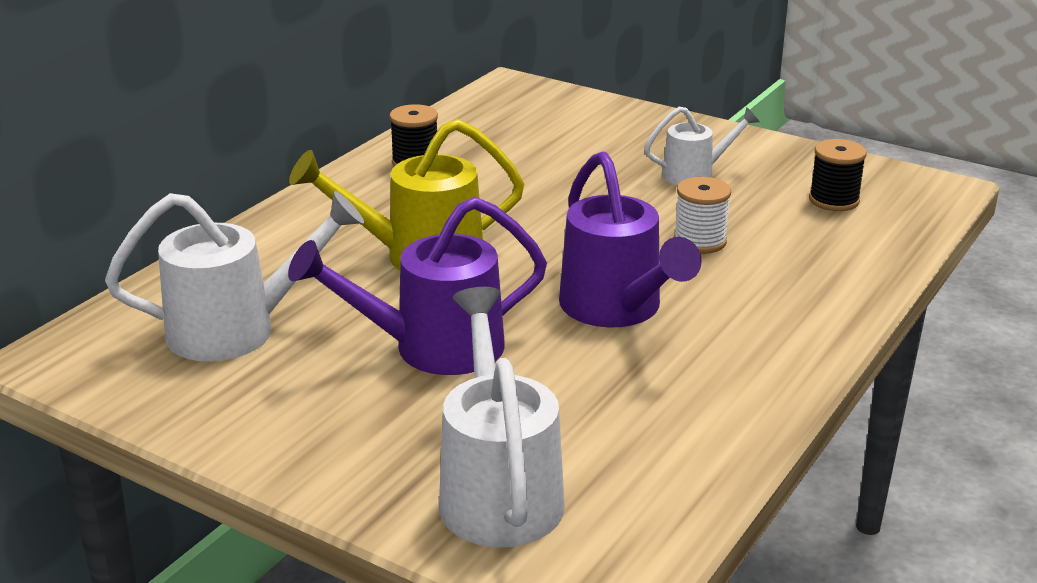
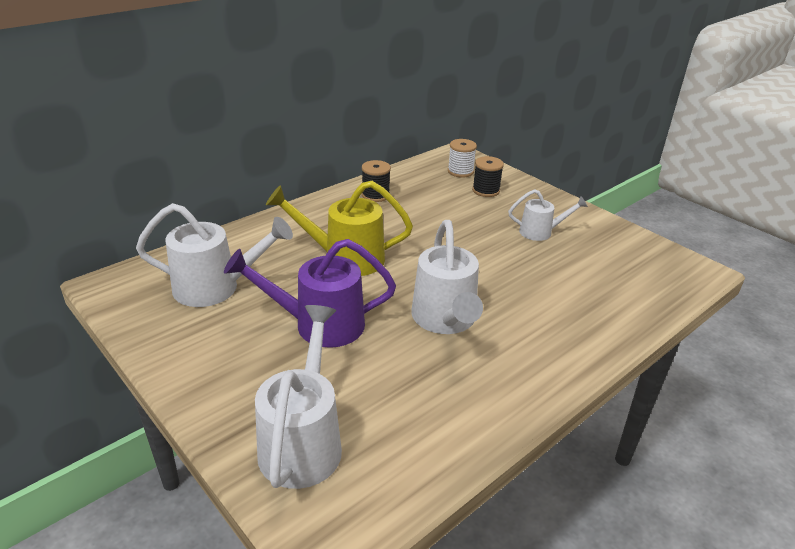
camera: 15 degrees right, 5 degrees up
purple watering can [559,151,702,328] -> white watering can [411,220,483,334]
white spool [674,177,731,254] -> white spool moved to [448,139,477,178]
black spool [809,139,867,211] -> black spool moved to [472,156,504,197]

